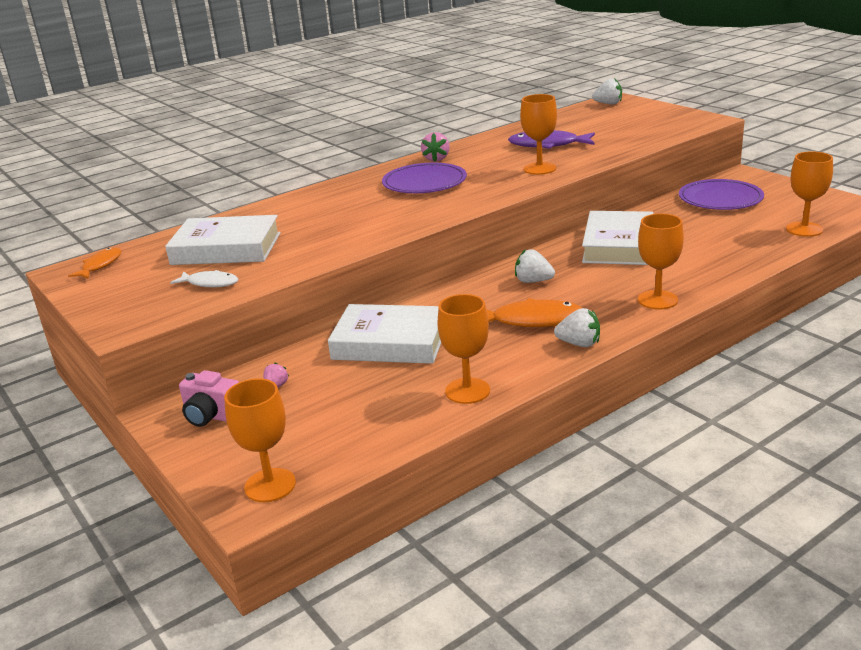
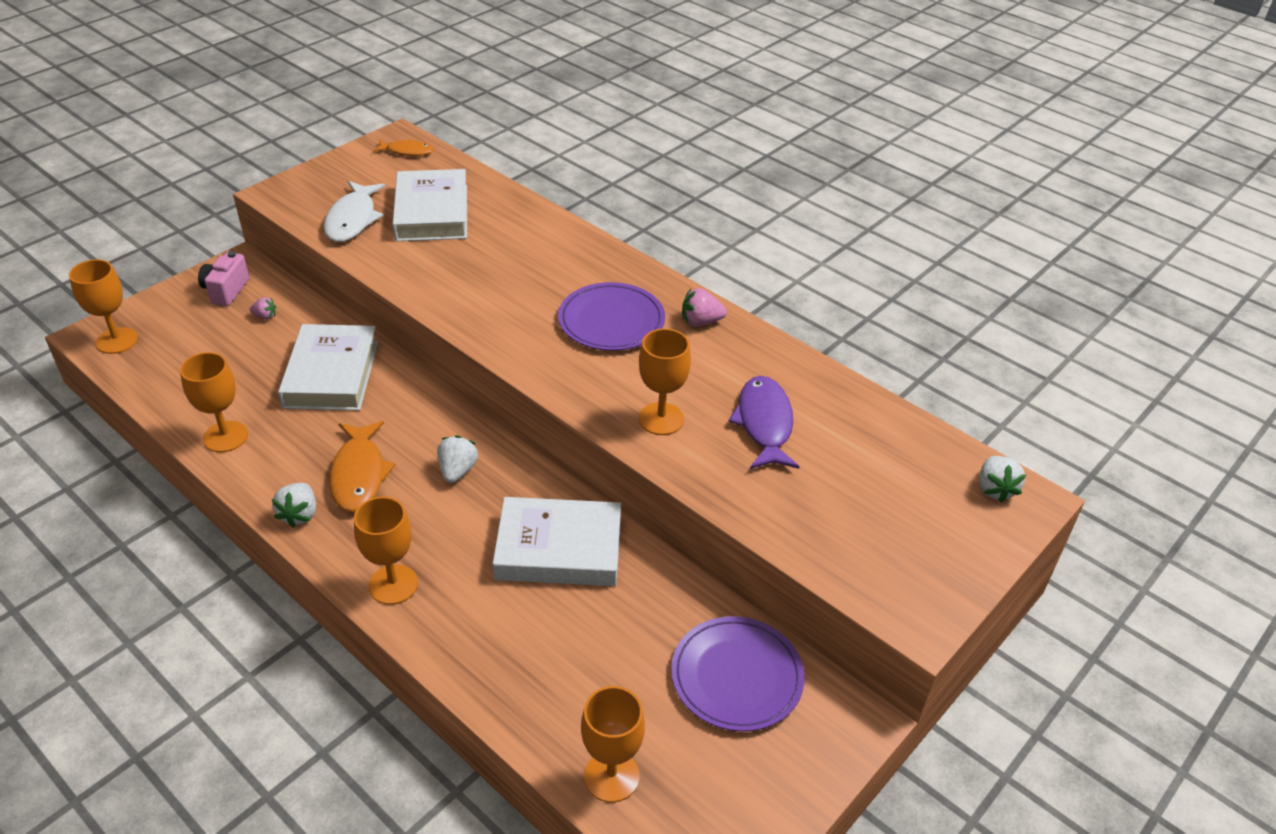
camera: 75 degrees right, 15 degrees up
white fish [170,270,238,287] -> white fish [324,181,385,242], size x1.65

